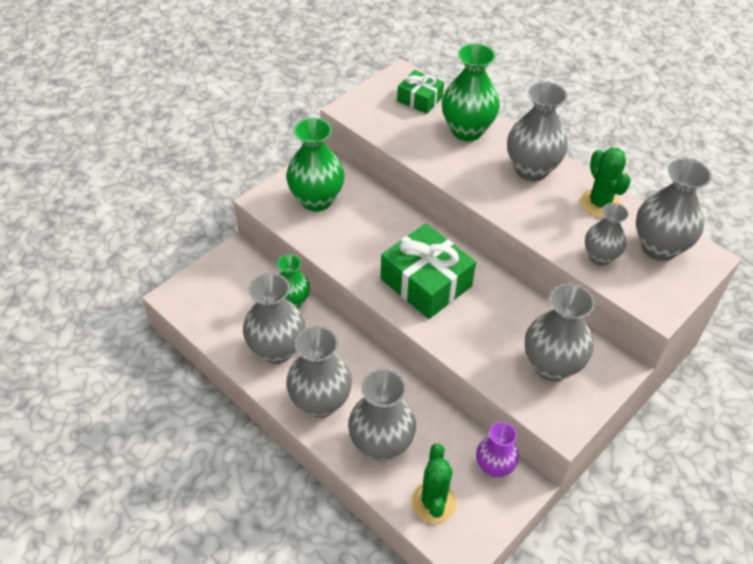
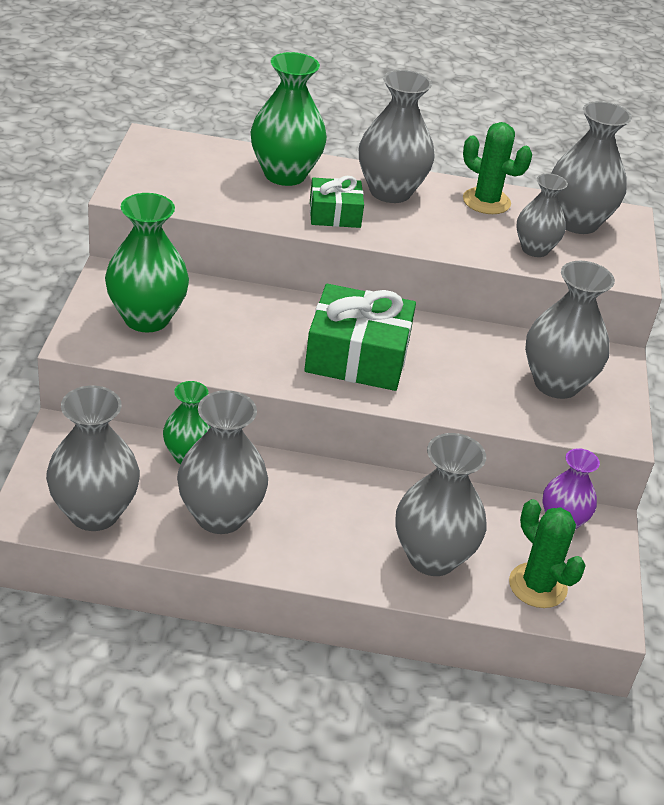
camera: 40 degrees left, 10 degrees down
grey vase [286,326,352,418] -> grey vase moved to [46,386,140,531]
green gift [397,70,444,114] -> green gift moved to [310,176,364,228]

